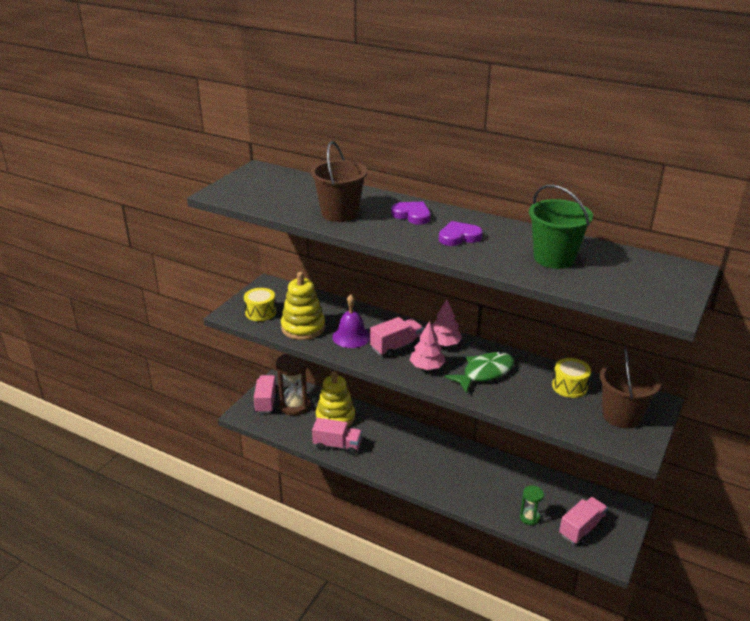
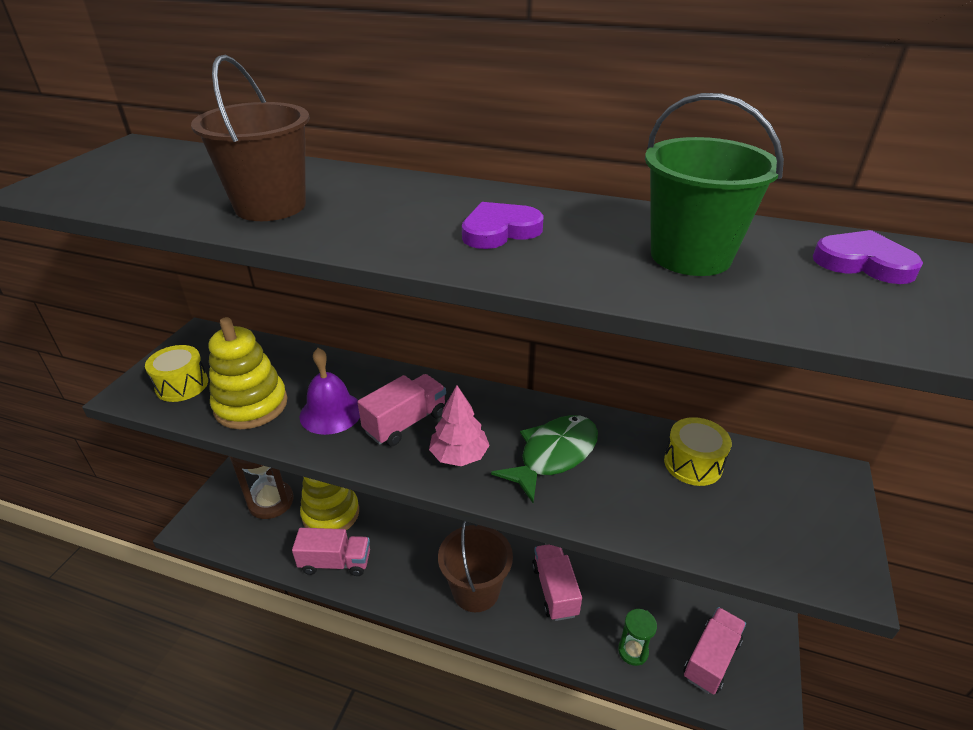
camera: 10 degrees left, 5 degrees up
pink truck [254,375,278,413] -> pink truck moved to [532,544,582,621]
purple heart [391,202,431,225] -> purple heart moved to [813,230,923,284]
pink tree [432,299,462,346] -> none
brown bucket [600,348,661,428] -> brown bucket moved to [438,521,513,612]

